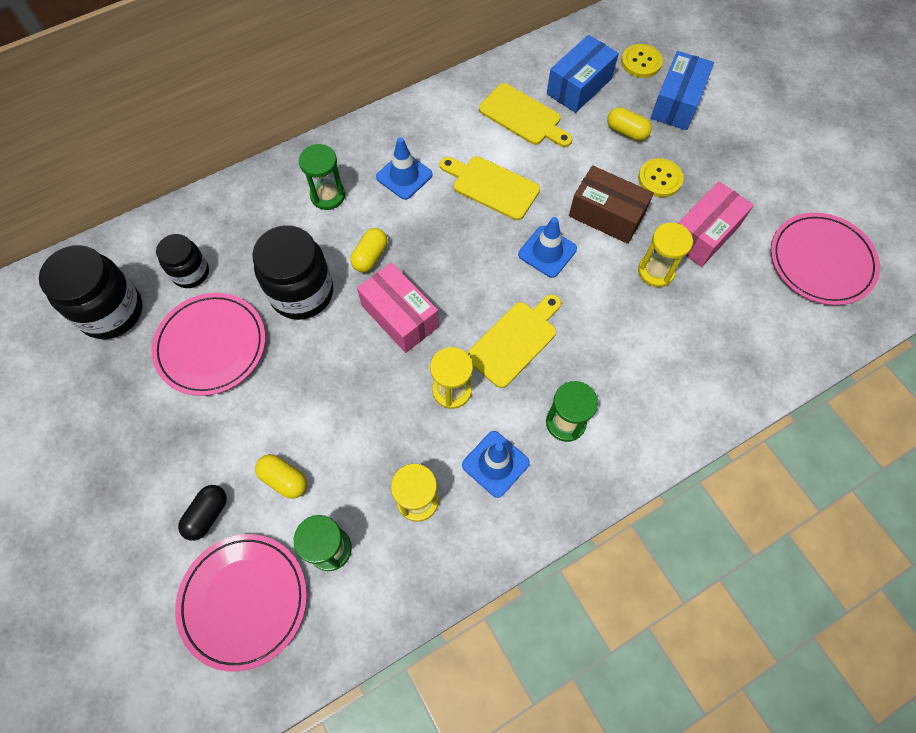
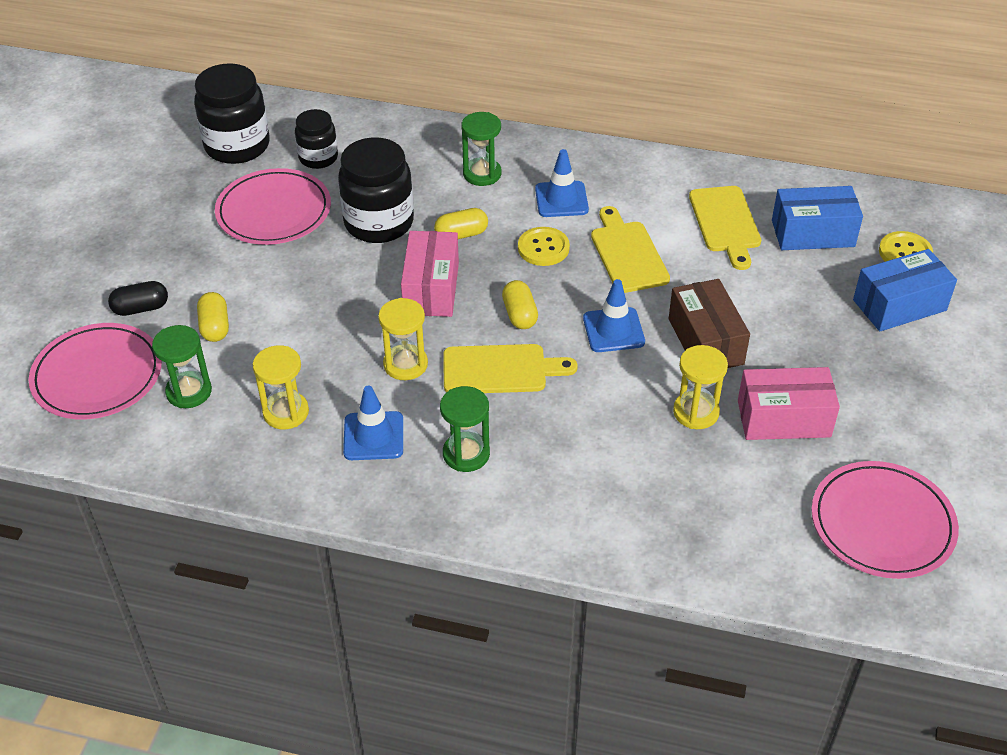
camera: 45 degrees right, 20 degrees down
yellow capsule [607,107,652,141] -> yellow capsule moved to [502,280,538,329]
yellow button [638,158,684,197] -> yellow button moved to [518,227,570,266]

